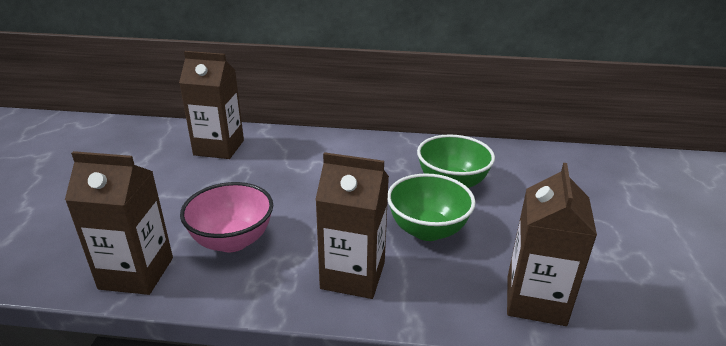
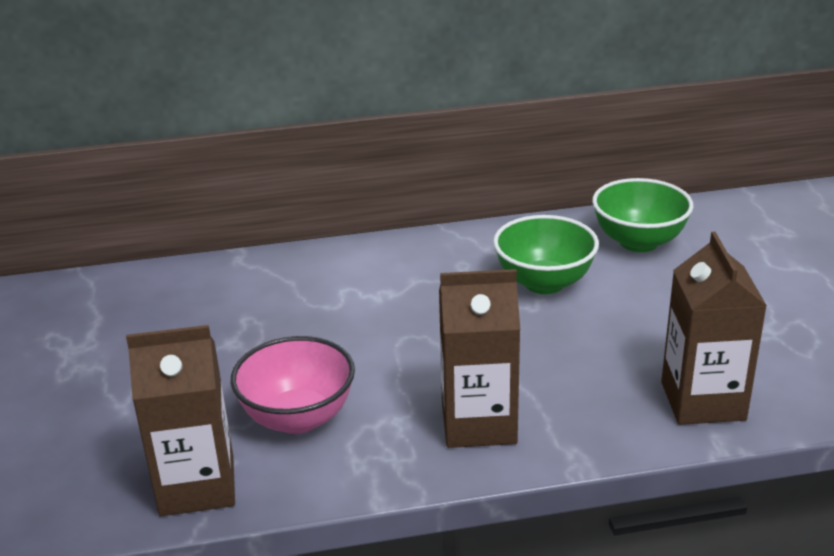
camera: 15 degrees left, 0 degrees up
brown carton [179,51,244,159] -> none
green bowl [388,173,475,241] -> green bowl moved to [592,178,693,252]

